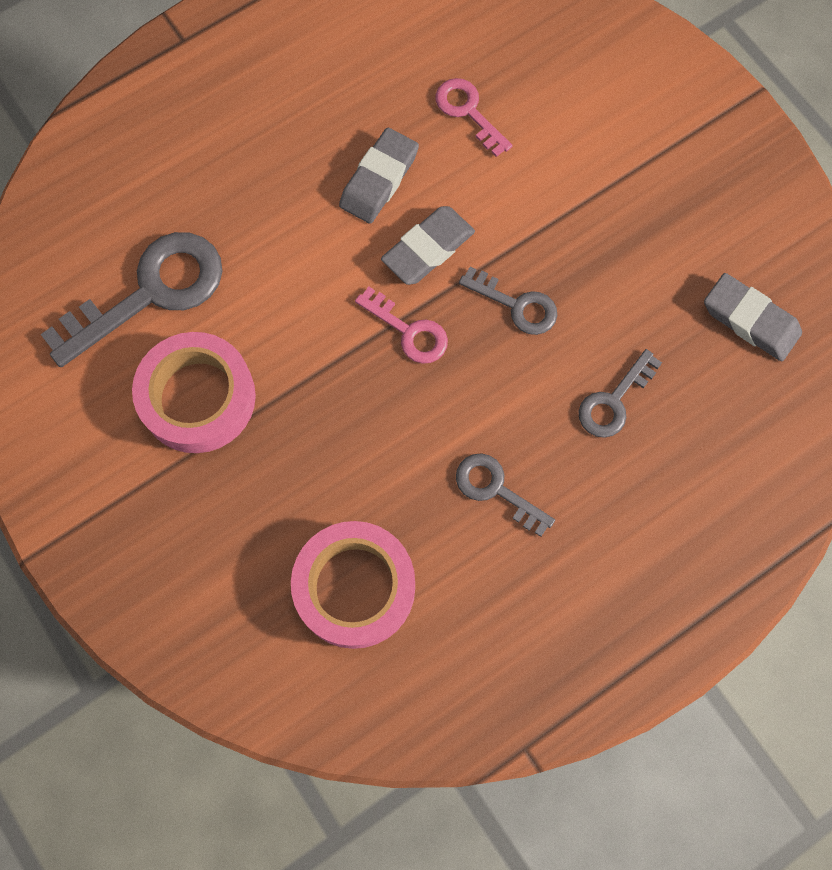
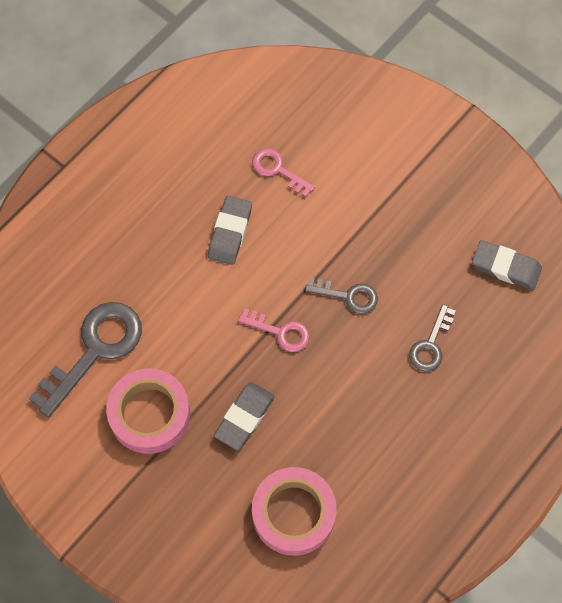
camera: 15 degrees left, 5 degrees down
grey eraser [381,206,475,285] -> grey eraser moved to [214,382,275,450]
grey key [456,453,555,537] -> none

